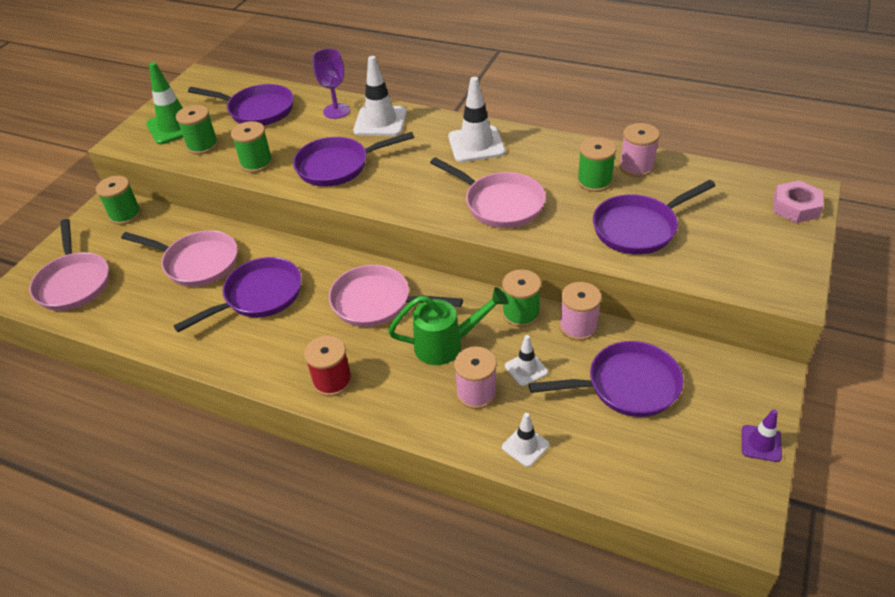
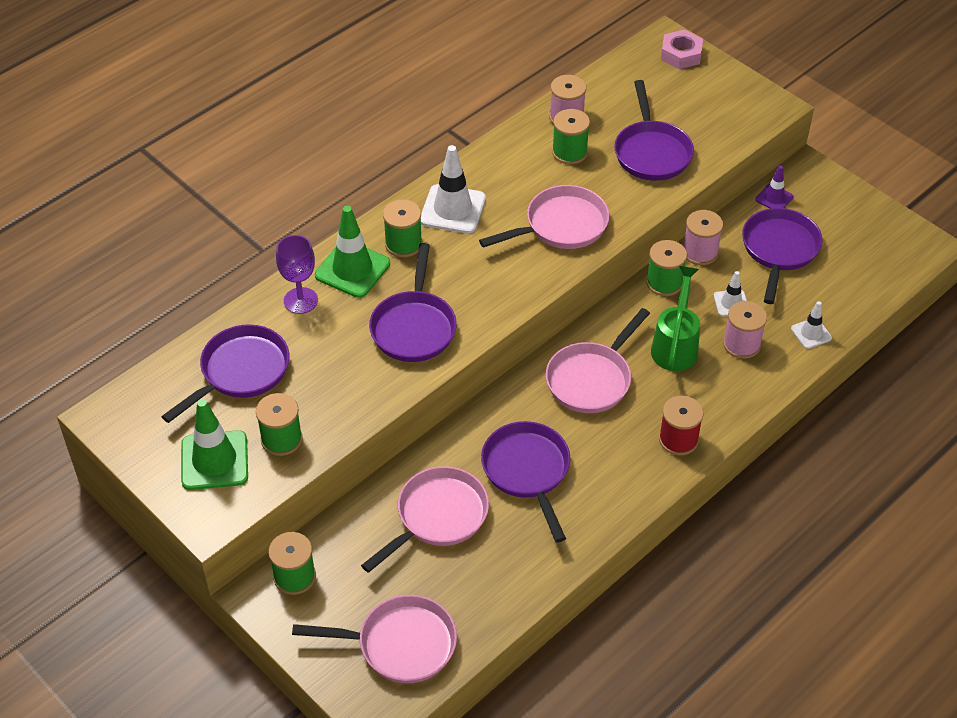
camera: 70 degrees left, 5 degrees up
green spool [231,121,273,173] -> green spool moved to [383,199,422,257]
white traffic cone [353,56,407,136] -> green traffic cone [315,206,390,298]
purple traffic cone [742,409,782,462] -> purple traffic cone moved to [756,166,794,208]

